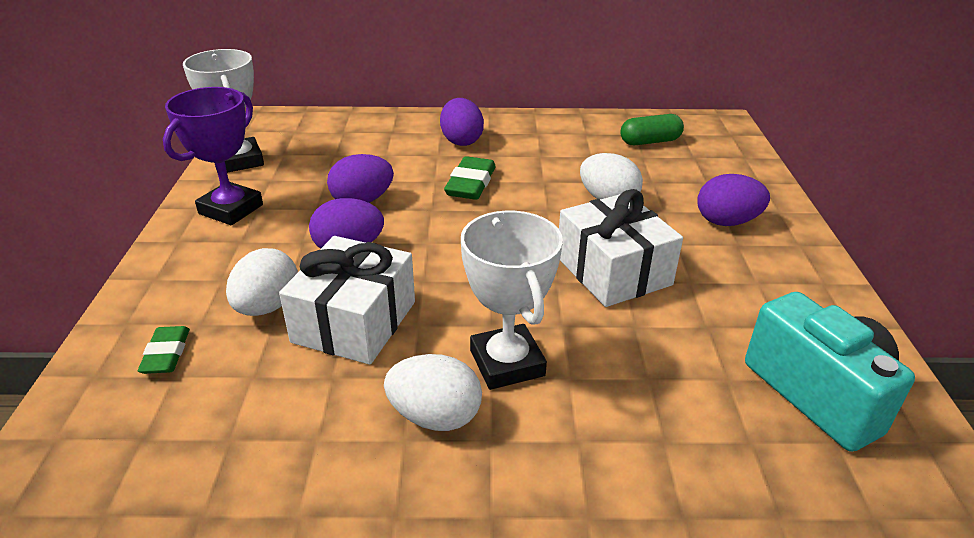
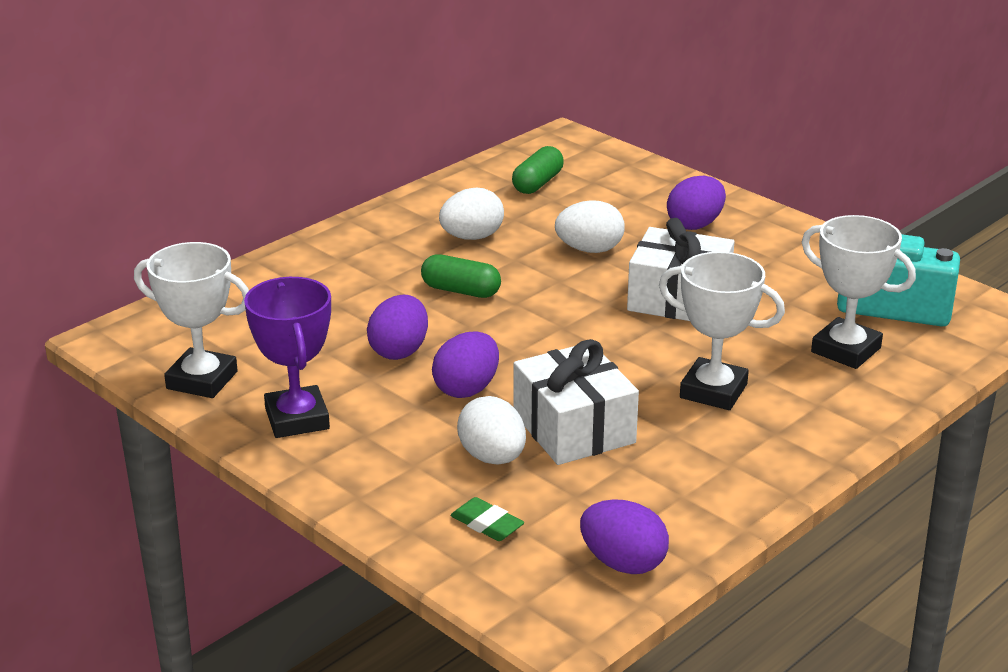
camera: 45 degrees left, 5 degrees down
white egg [384,354,482,431] -> white egg moved to [439,188,504,240]
purple egg [440,98,484,146] -> purple egg moved to [580,499,669,574]
green eraser [444,156,496,200] -> green capsule [421,254,501,298]
none -> white trophy [802,215,916,369]

